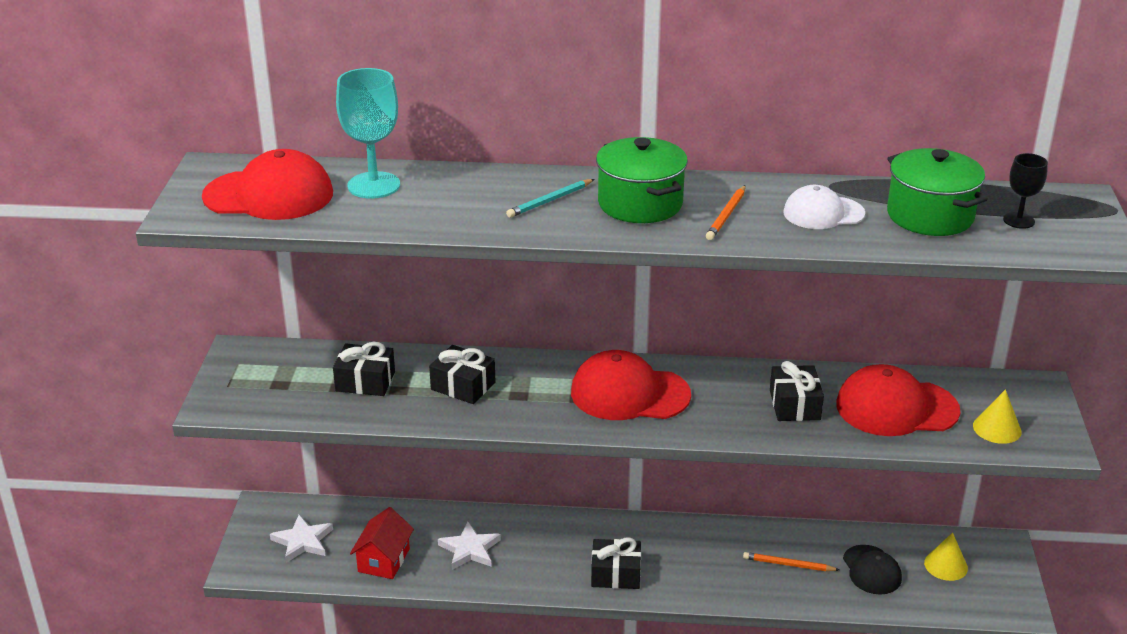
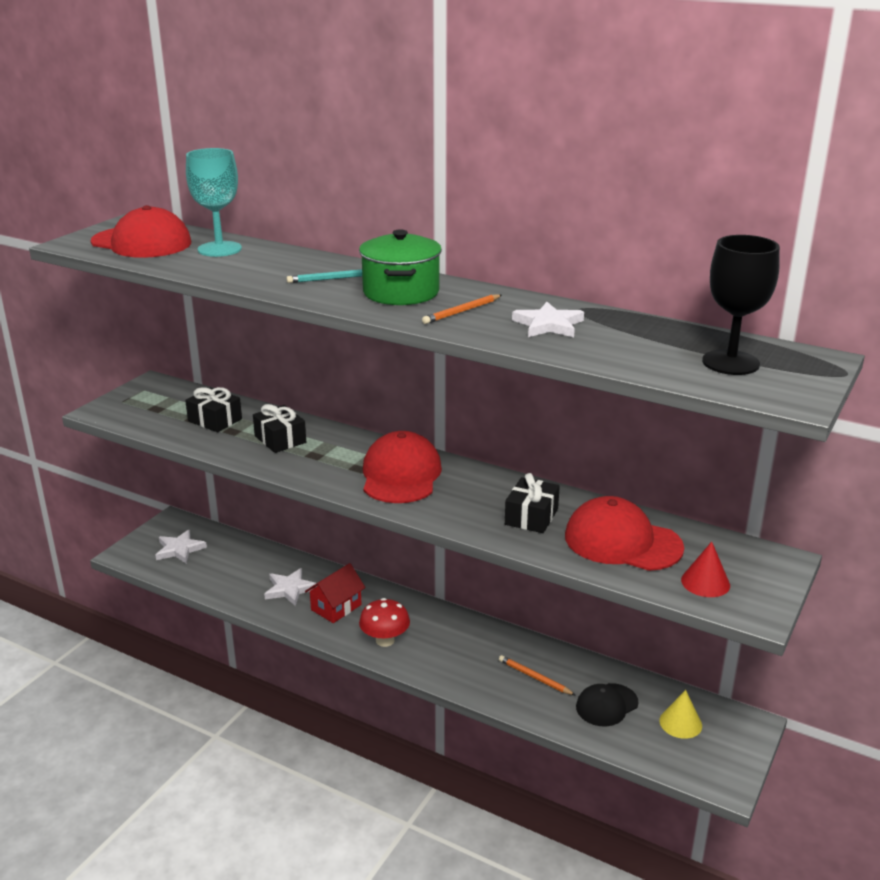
camera: 25 degrees right, 5 degrees down
red house [350,507,414,579] -> red house moved to [305,563,366,623]
red cap [571,350,691,420] -> red cap turned 60 degrees clockwise [363,431,442,503]
black gift [591,538,641,589] -> red mushroom [359,598,410,647]
white cap [783,185,865,229] -> white star [512,302,584,337]
black cap [843,545,902,595] -> black cap turned 45 degrees clockwise [576,683,639,727]
green pot [887,148,988,236] -> none
yellow cone [973,389,1022,444] -> red cone [681,542,730,597]
black goblet [1003,153,1048,229] -> black goblet [702,235,780,375], size x1.78

